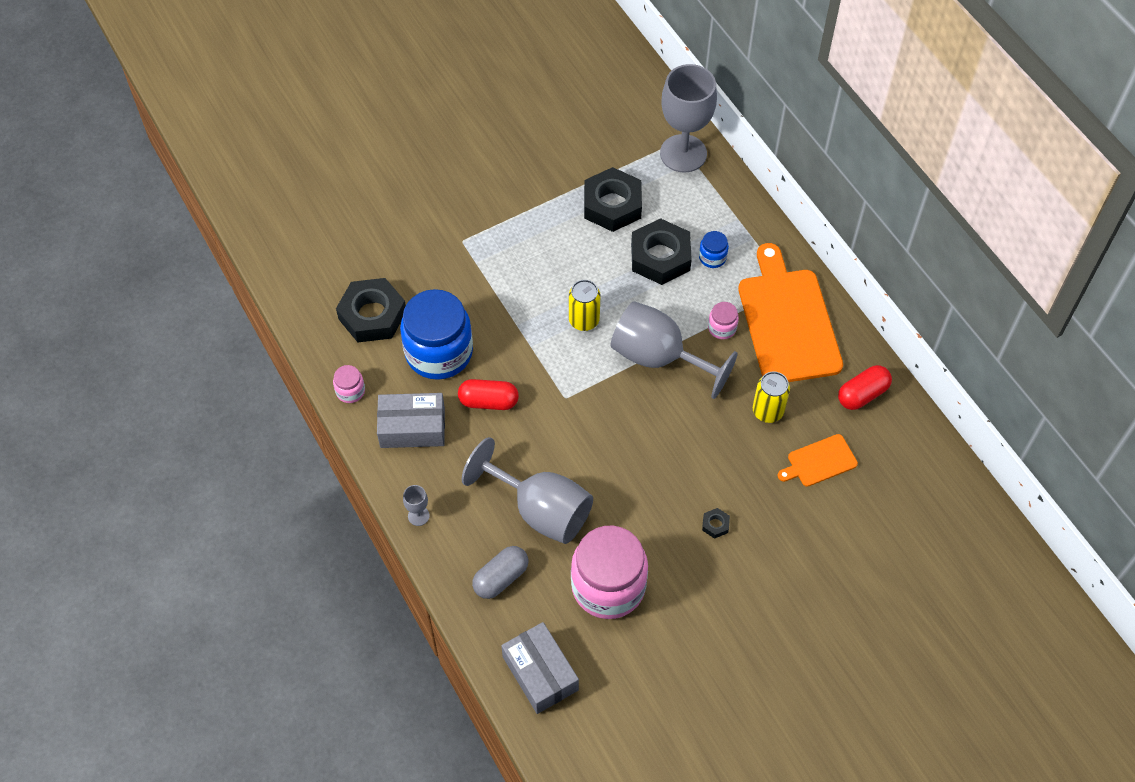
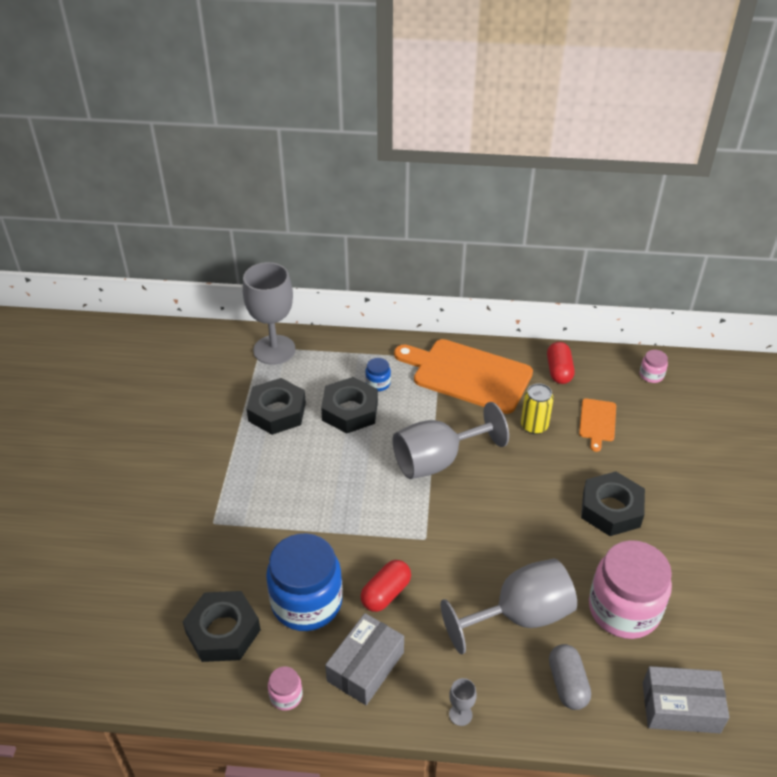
camera: 55 degrees left, 15 degrees down
yellow can [569,280,601,331] -> none
black nut [702,508,730,539] -> black nut [581,472,645,536], size x2.47
pink jar [708,302,739,339] -> pink jar moved to [640,350,668,383]

